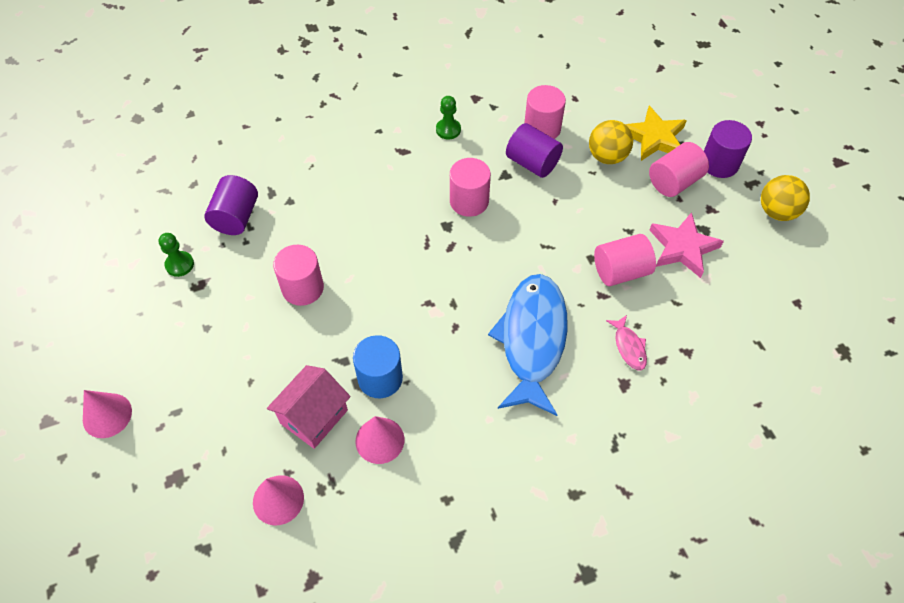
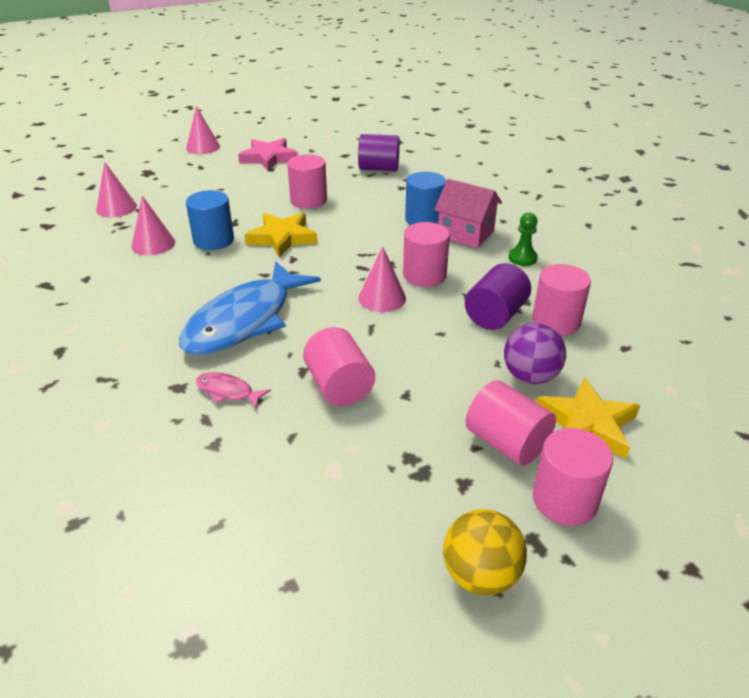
camera: 85 degrees right, 20 degrees down
green pawn [159,233,194,277] -> none
pink house [267,365,351,449] -> pink house moved to [434,179,502,248]
blue fish [488,274,568,416] -> blue fish turned 120 degrees clockwise [179,261,321,355]
yellow ball [589,120,633,164] -> purple ball [504,323,566,384]
pink fish [606,315,647,370] -> pink fish turned 45 degrees clockwise [196,372,271,408]
pink star [649,212,724,278] -> pink star moved to [238,138,298,171]
purple cylinder [704,120,752,178] -> pink cylinder [533,428,613,526]
none -> yellow star [244,213,318,258]
none -> pink cone [358,246,406,312]
none -> blue cylinder [405,172,446,225]

